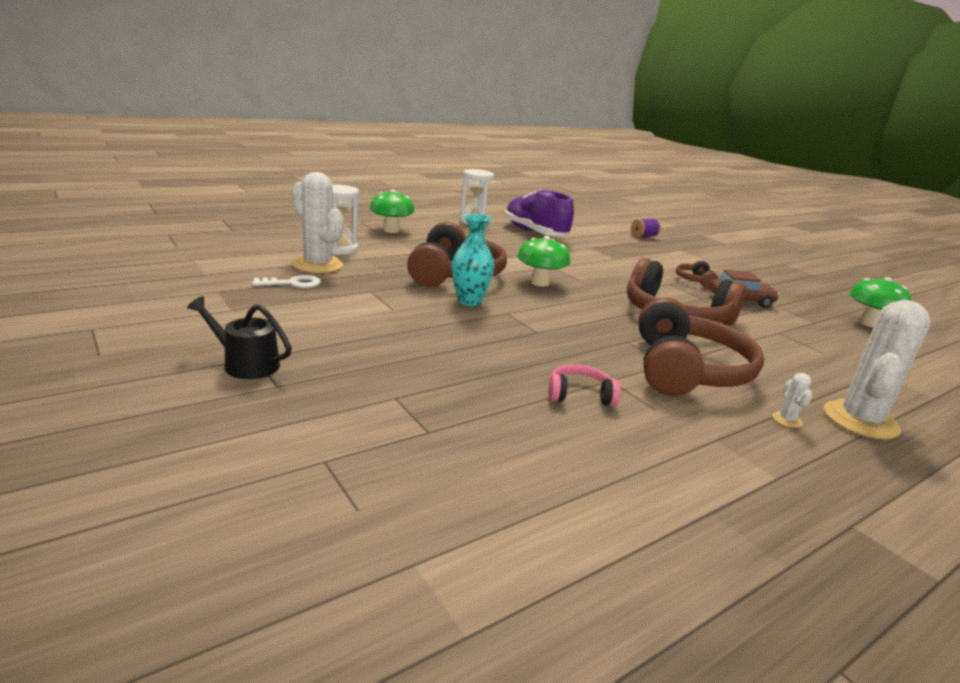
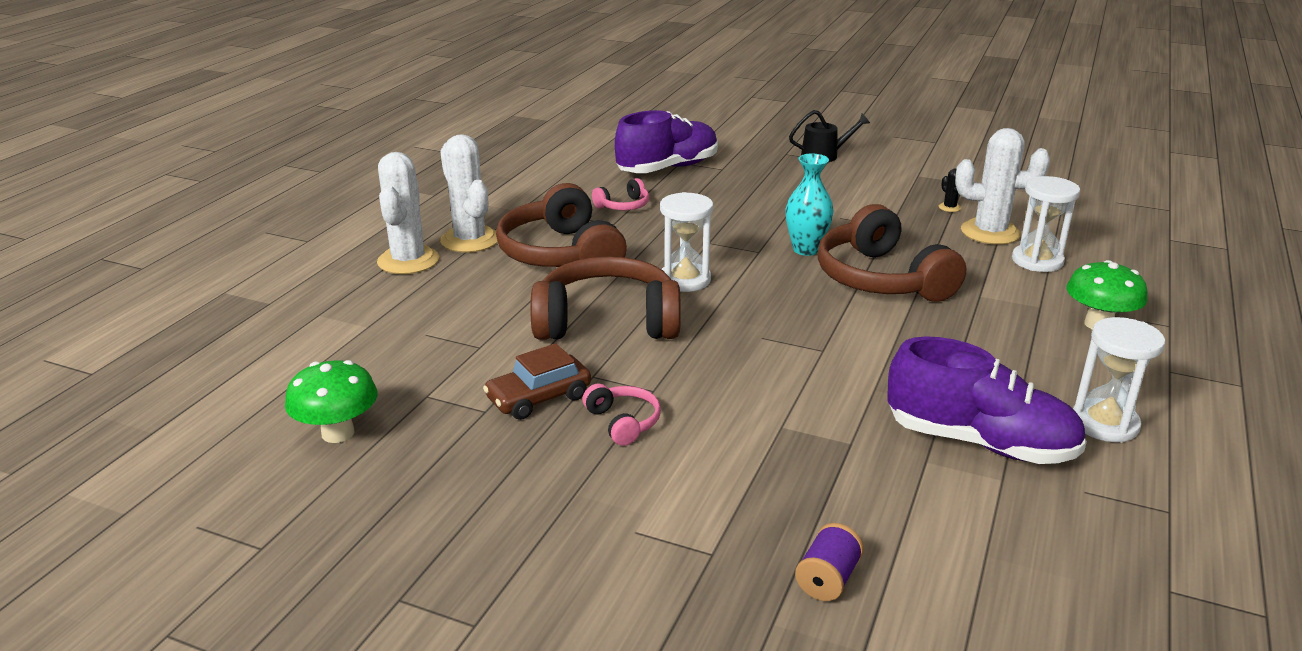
camera: 150 degrees right, 5 degrees up
white key [252,275,321,288] -> black cactus [939,168,961,212]
green mushroom [517,236,570,286] -> none
brown headphones [676,260,718,288] -> pink headphones [583,384,661,446]
white cactus [772,373,812,428] -> white cactus [440,134,498,253], size x2.48
none -> purple shoe [615,110,718,173]
none -> white hourglass [660,192,713,292]

